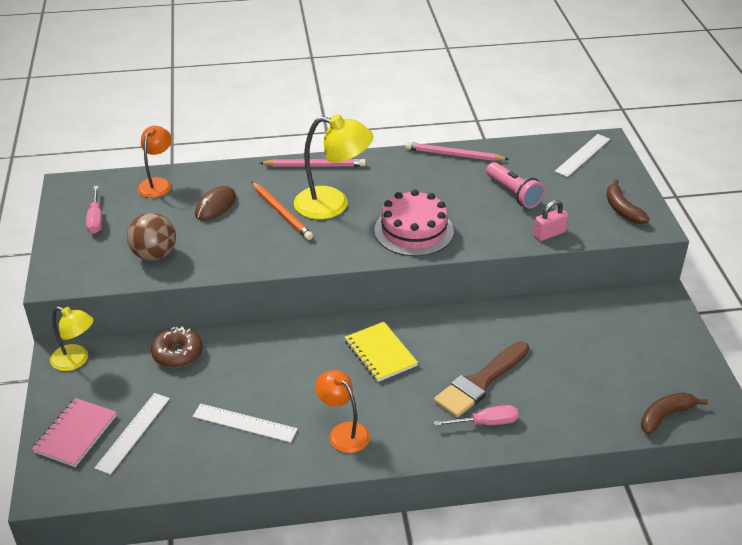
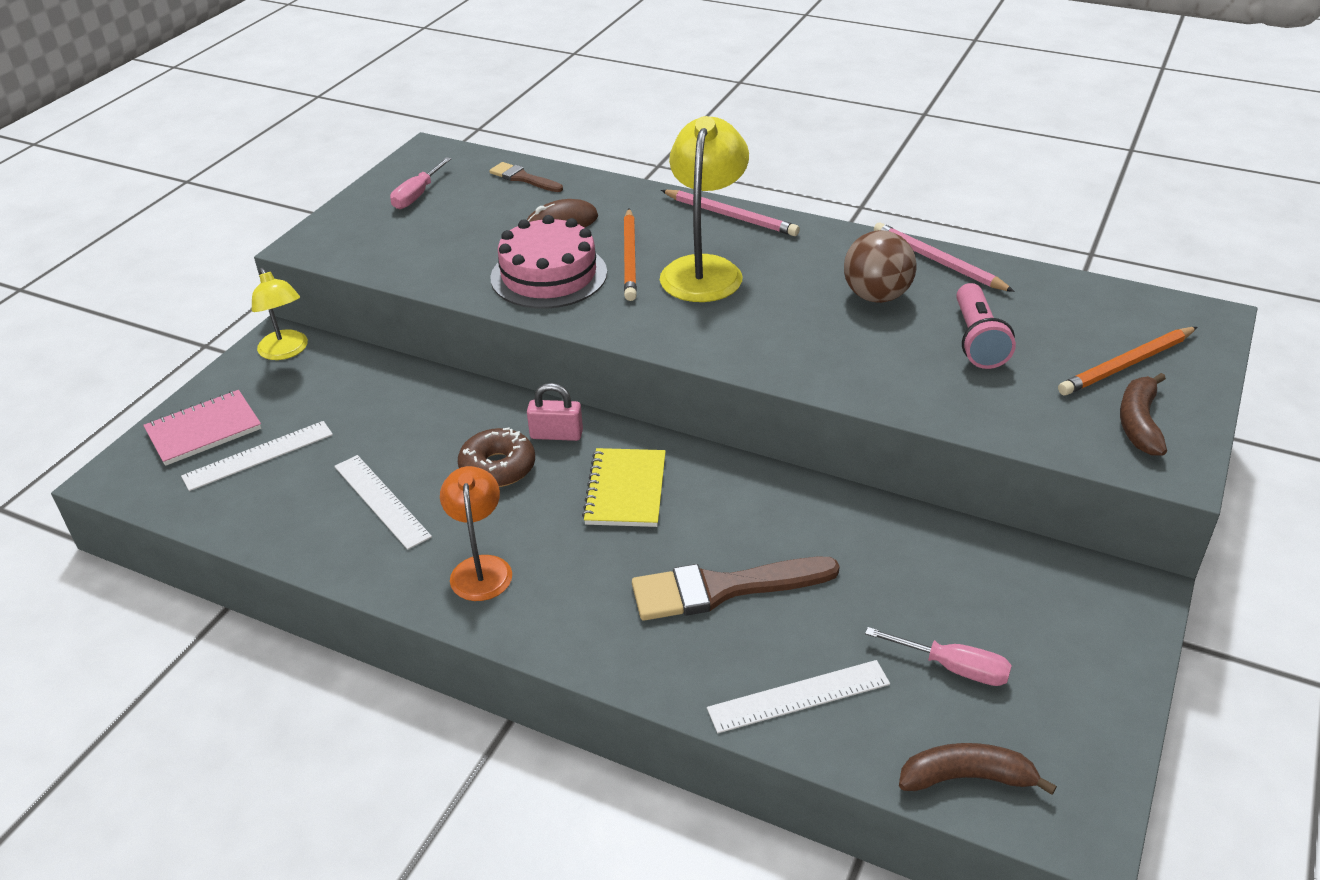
camera: 35 degrees right, 0 degrees up
brown ball [127,213,176,261] -> brown ball moved to [844,230,916,303]
orange lamp [137,126,172,198] -> brown brush [489,162,563,192]
brown donut [151,326,203,368] -> brown donut moved to [458,427,535,487]
yellow lamp [294,114,373,219] -> yellow lamp turned 120 degrees counterclockwise [660,116,749,302]
pink cake [374,189,454,256] -> pink cake moved to [490,215,607,309]
pink screwdriver [434,405,519,426] -> pink screwdriver moved to [865,627,1012,686]
pink padlock [533,200,569,241] -> pink padlock moved to [527,383,583,441]
white ruler [555,134,610,177] -> white ruler moved to [707,660,890,733]
none -> orange pencil [1058,327,1197,396]

